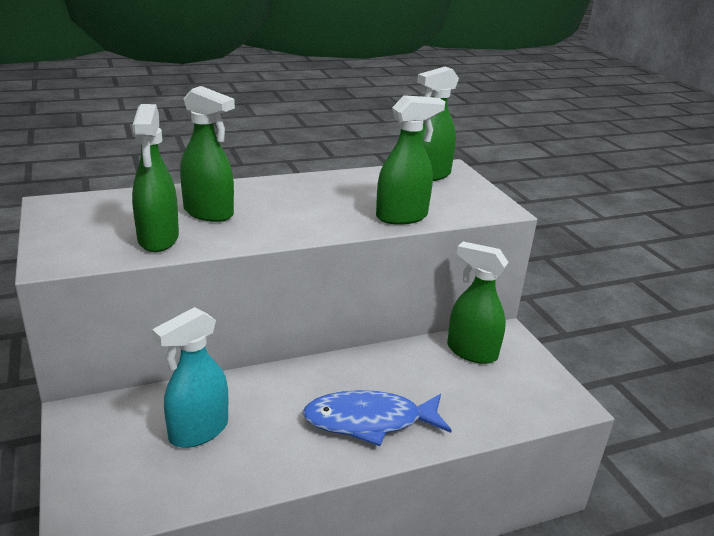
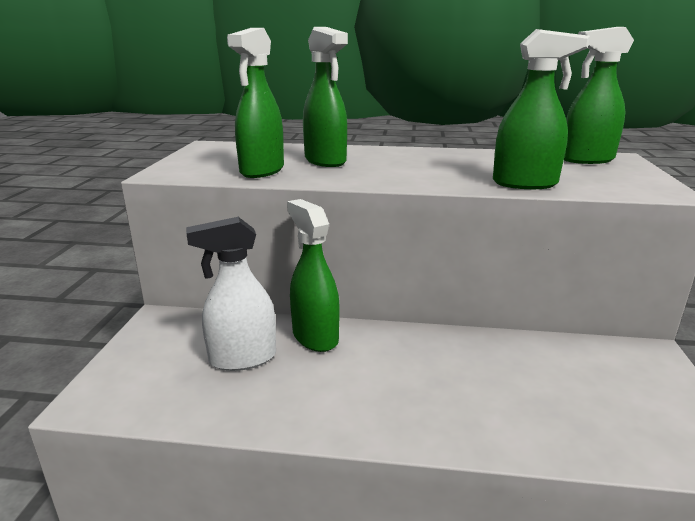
camera: 30 degrees right, 5 degrees down
turquoise spray bottle [152,307,228,448] -> white spray bottle [186,217,276,371]
blue fish [303,390,452,446] -> none
green spray bottle [447,241,509,364] -> green spray bottle moved to [287,199,340,352]

